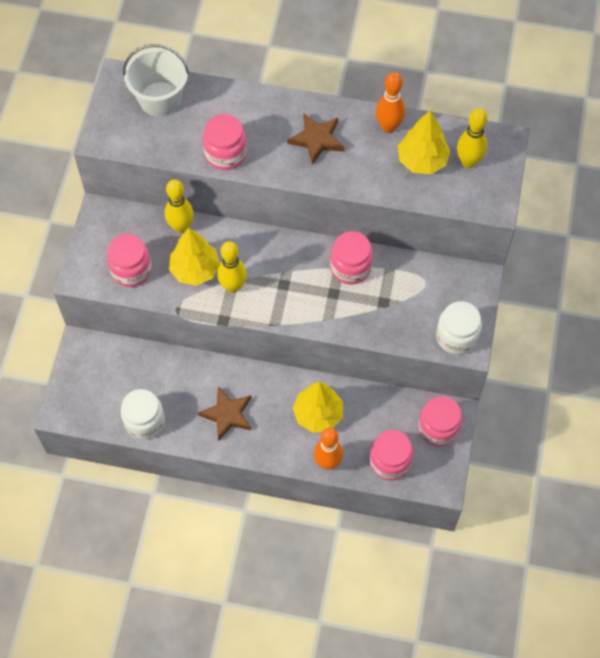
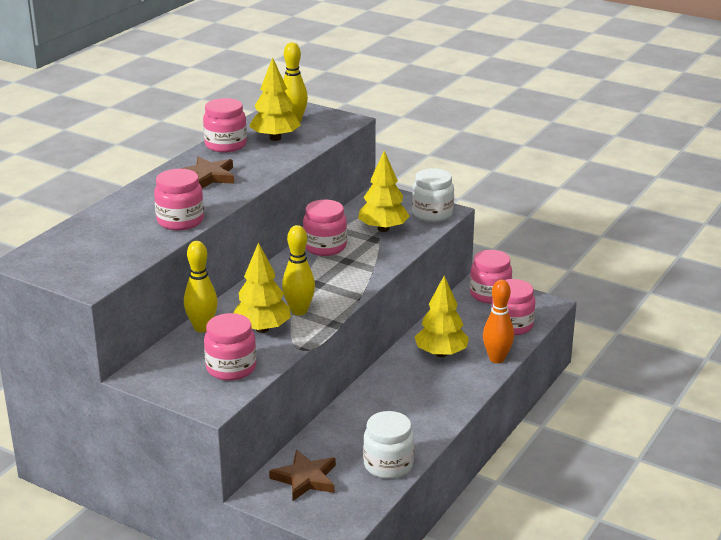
camera: 70 degrees left, 35 degrees down
white bucket [123,44,189,117] -> none
brown star [198,387,251,441] -> brown star moved to [269,450,336,501]
orange bowling pin [376,72,405,133] -> pink jar [203,98,247,152]
none -> yellow tree [358,151,410,232]

